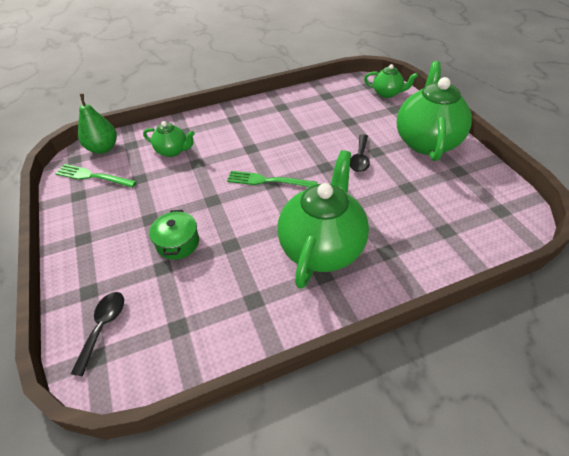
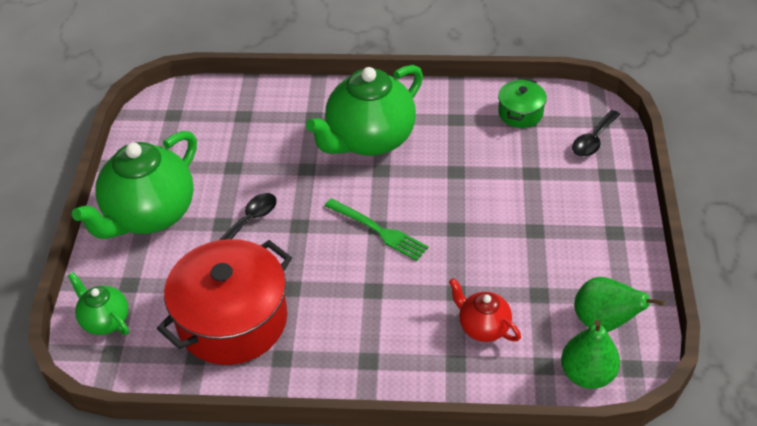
camera: 155 degrees left, 0 degrees up
green fork [55,164,137,188] -> green pear [574,277,665,332]
green teapot [143,121,195,157] -> red teapot [449,278,521,342]
green pot [149,210,199,260] -> green pot moved to [498,79,547,128]
none -> red pot [157,239,292,365]

